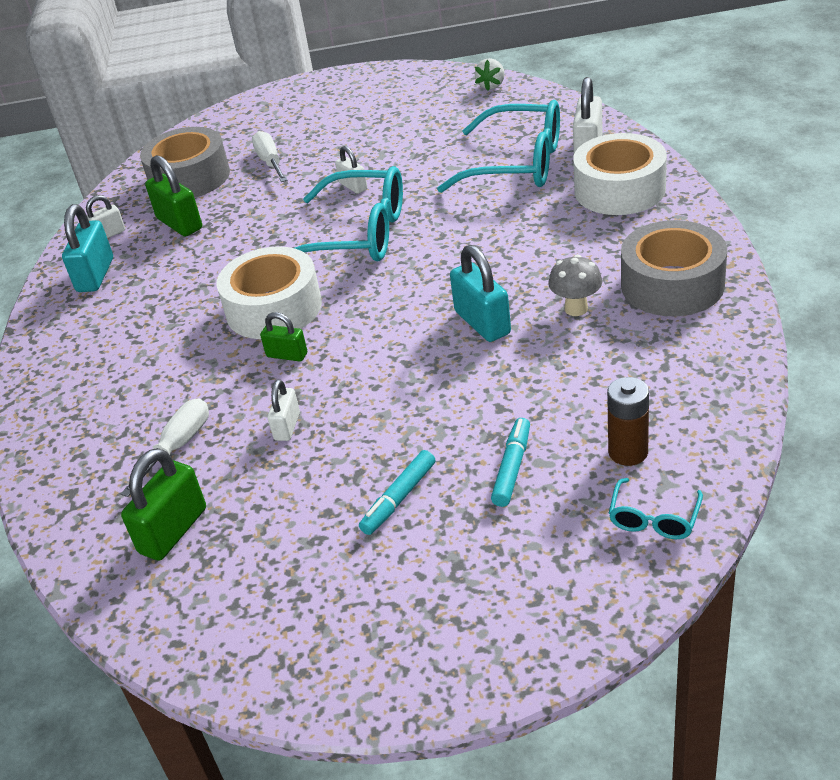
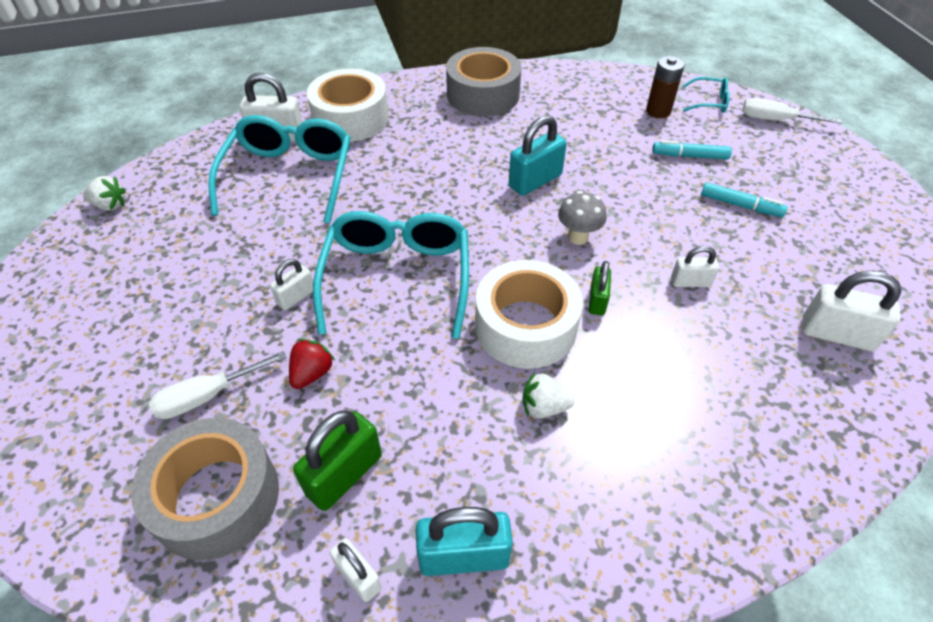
camera: 105 degrees left, 10 degrees up
white screwdriver [121,398,209,497] -> white screwdriver moved to [742,98,842,124]
green padlock [121,448,206,561] -> white padlock [802,271,901,351]
grey mushroom [548,255,602,316] -> grey mushroom moved to [558,191,606,245]
none -> red strawberry [289,339,335,389]
none -> white strawberry [522,372,575,418]

